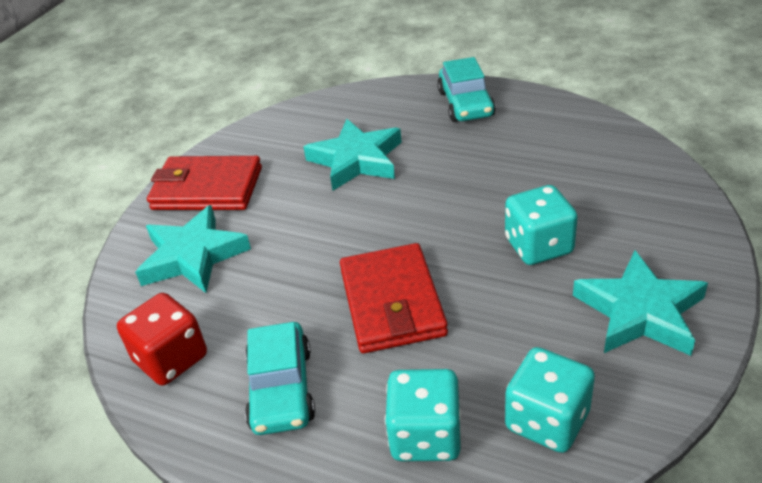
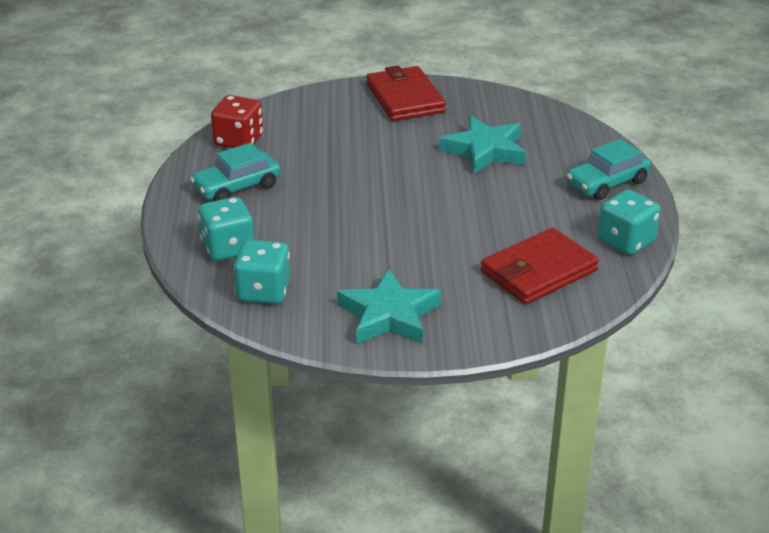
camera: 60 degrees right, 5 degrees down
turquoise star [135,205,251,293] -> none
red wallet [340,243,448,353] -> red wallet moved to [481,228,599,304]
turquoise dice [505,185,578,265] -> turquoise dice moved to [598,189,661,255]

